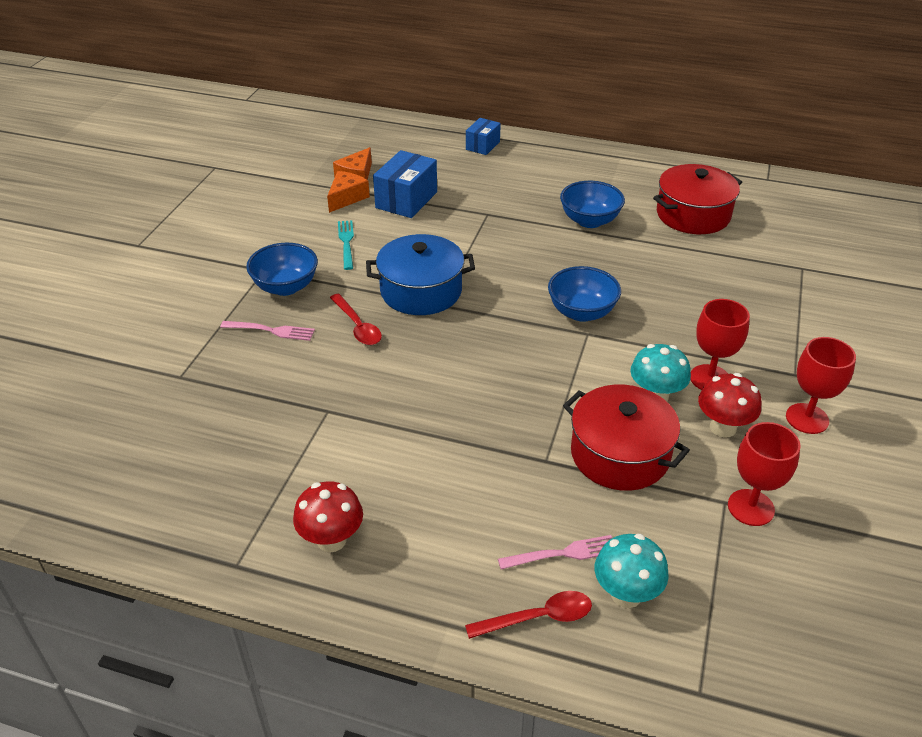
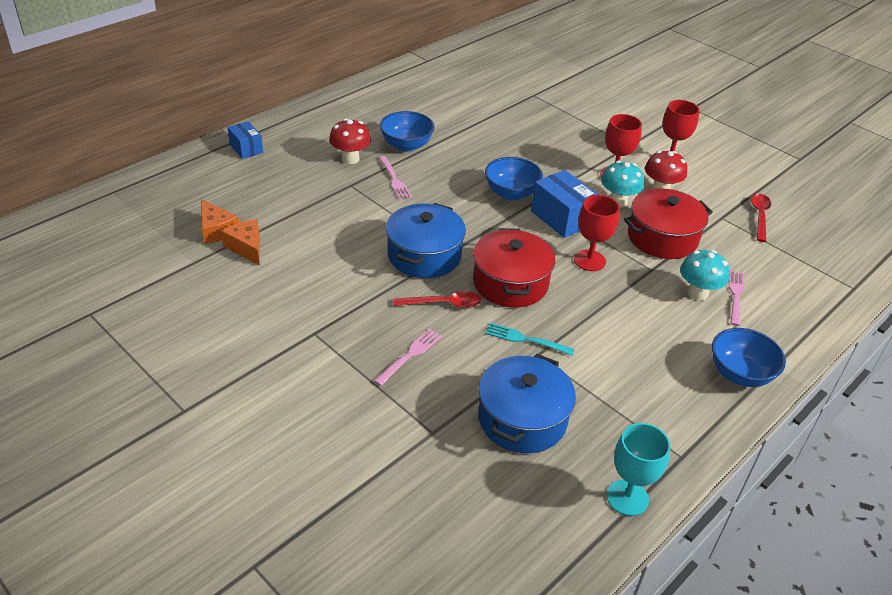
camera: 65 degrees left, 0 degrees up
blue bowl [246,243,318,296] -> blue bowl moved to [712,328,786,387]
red mushroom [293,481,363,552] -> red mushroom moved to [329,118,371,164]
turquoise fork [338,220,354,270] -> turquoise fork moved to [485,323,575,356]
blue box [373,150,437,218] -> blue box moved to [531,170,599,238]
red spoon [465,591,592,639] -> red spoon moved to [751,194,771,242]
turquoise mushroom [595,534,669,608] -> turquoise mushroom moved to [680,250,730,301]
red pot [653,164,742,234] -> red pot moved to [473,228,555,308]
red goblet [728,422,801,526] -> red goblet moved to [574,195,620,271]
none -> pink fork [379,156,412,200]
none -> blue pot [478,354,576,453]
none -> turquoise goblet [606,423,671,516]

